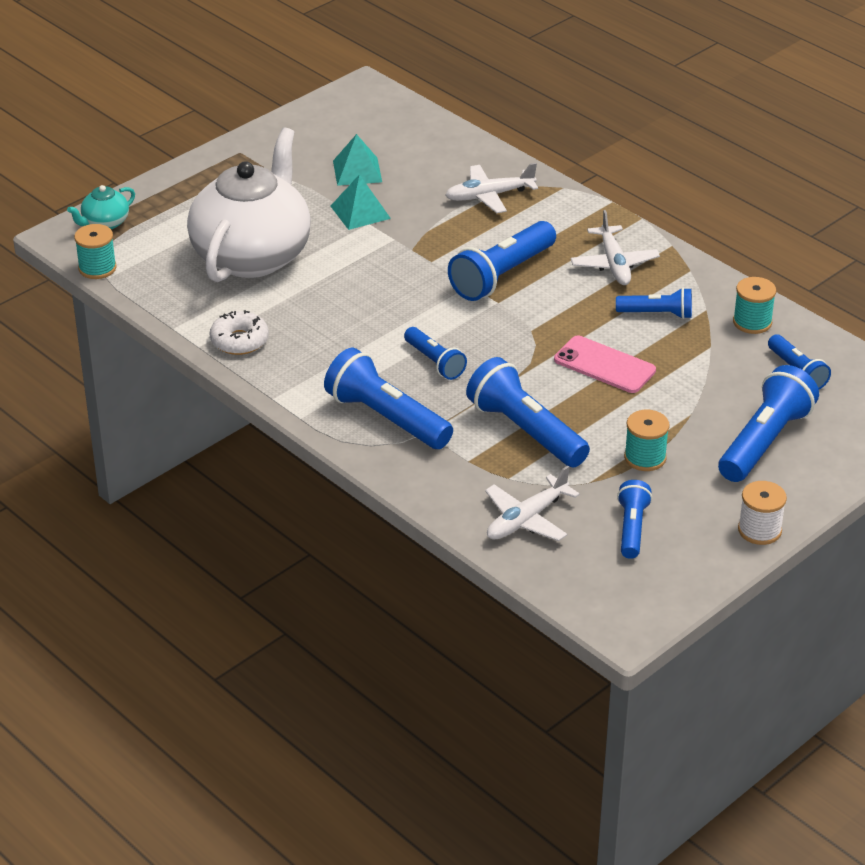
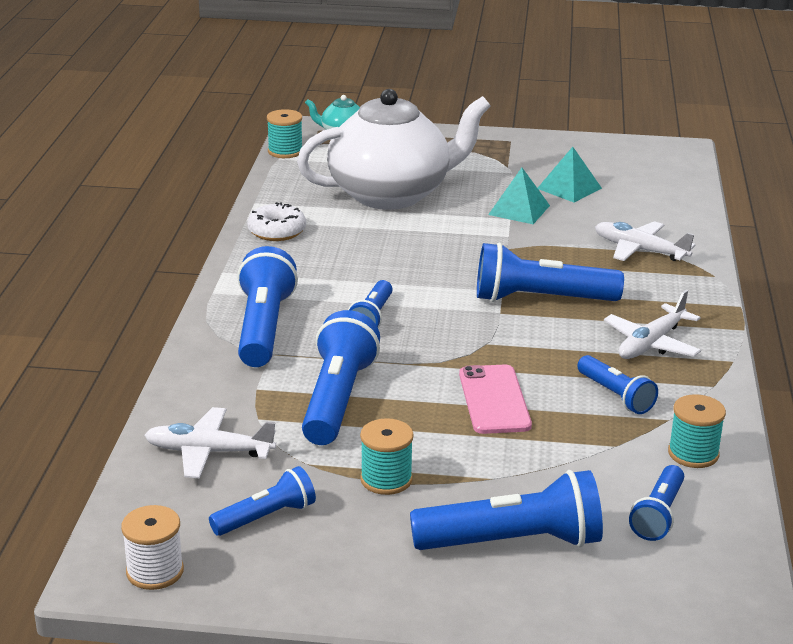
camera: 50 degrees right, 10 degrees down
white spool [738,481,787,545] -> white spool moved to [121,505,184,590]

